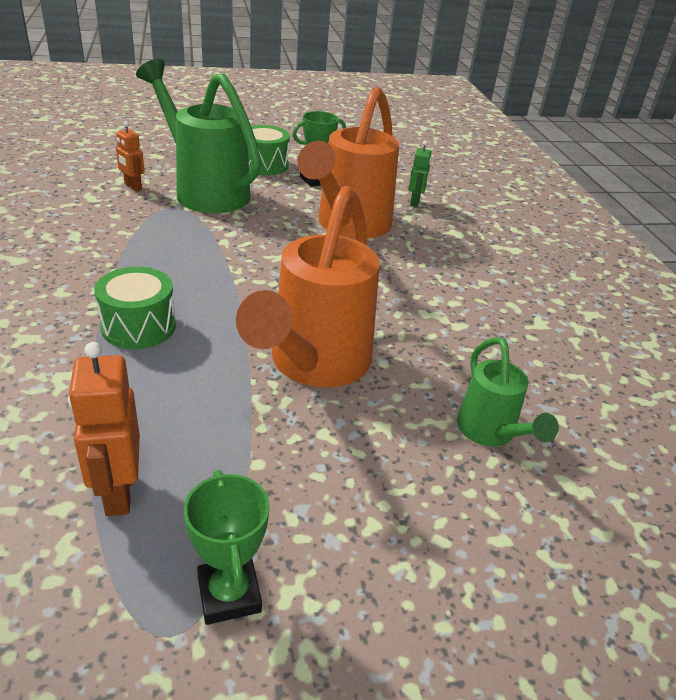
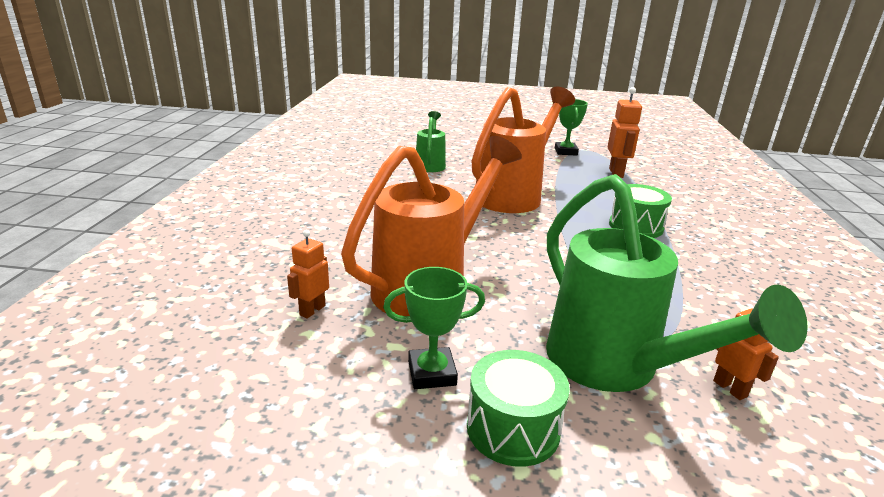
camera: 160 degrees left, 10 degrees down
green robot [409,141,432,207] -> orange robot [287,230,329,319]

